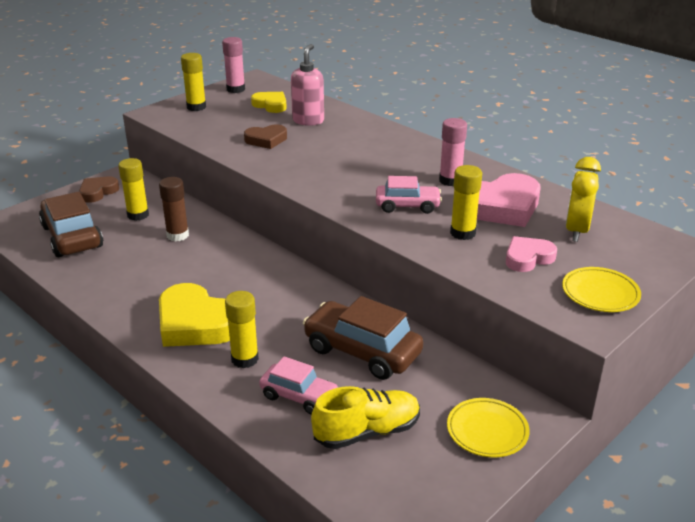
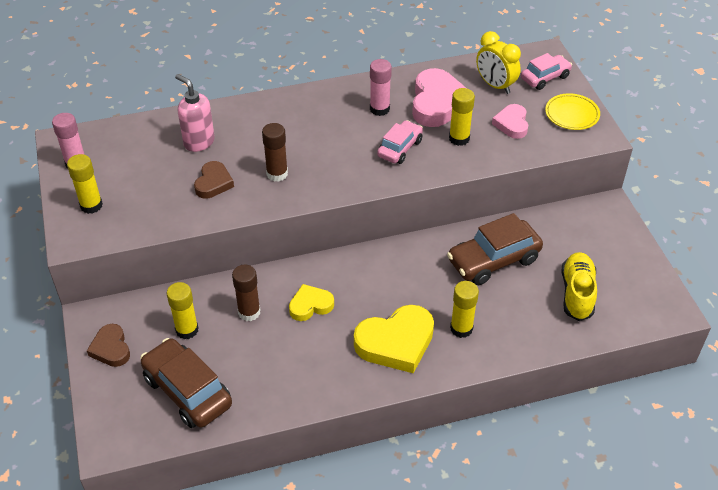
camera: 60 degrees left, 15 degrees up
brown car [39,192,103,257] -> brown car turned 45 degrees clockwise [140,338,232,428]
yellow heart [251,92,287,113] -> yellow heart moved to [289,284,334,321]
pink car [259,356,339,415] -> pink car moved to [521,53,572,90]
yellow plate [447,398,530,458] -> none
none -> brown glue stick [262,123,288,182]

